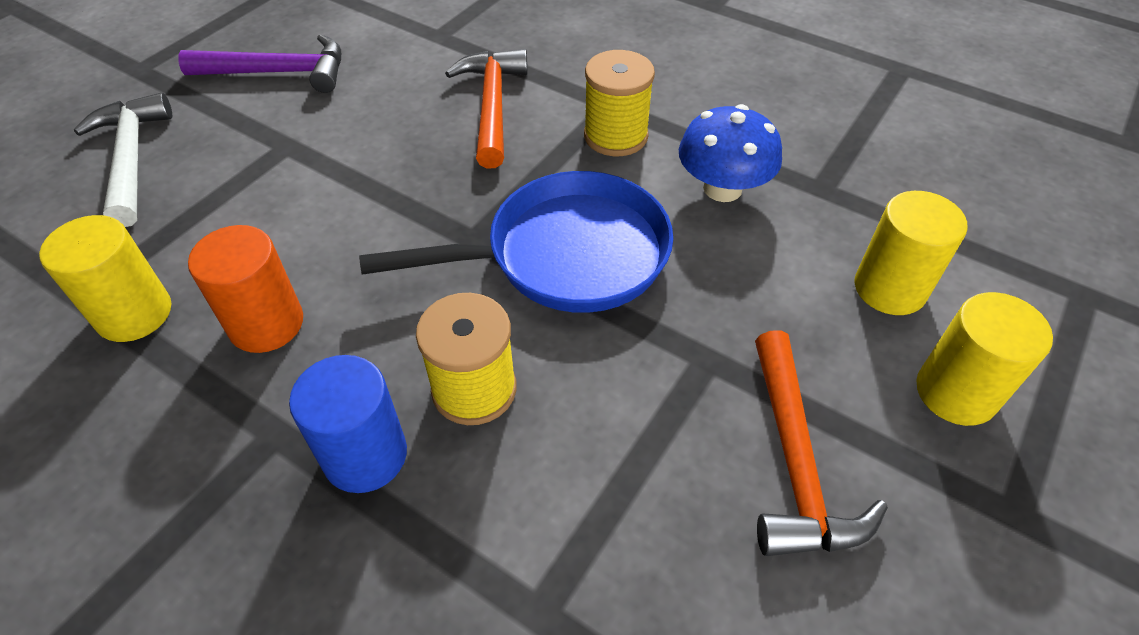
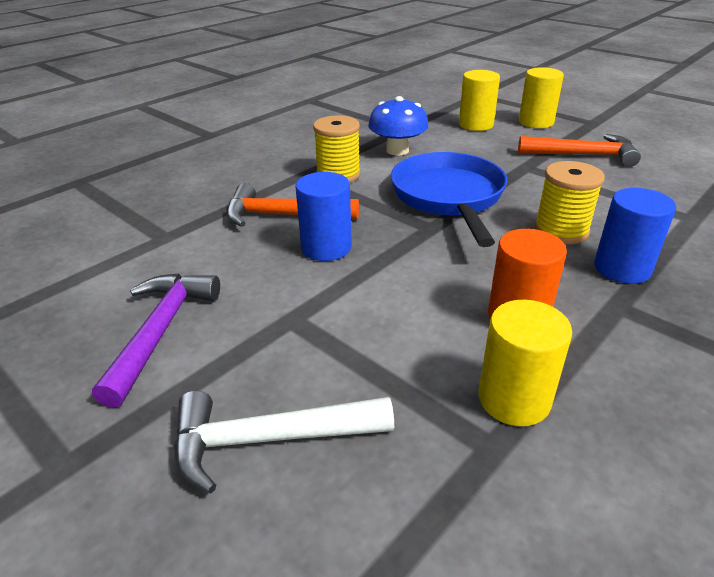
camera: 80 degrees left, 15 degrees down
none -> blue cylinder [296,172,352,261]

